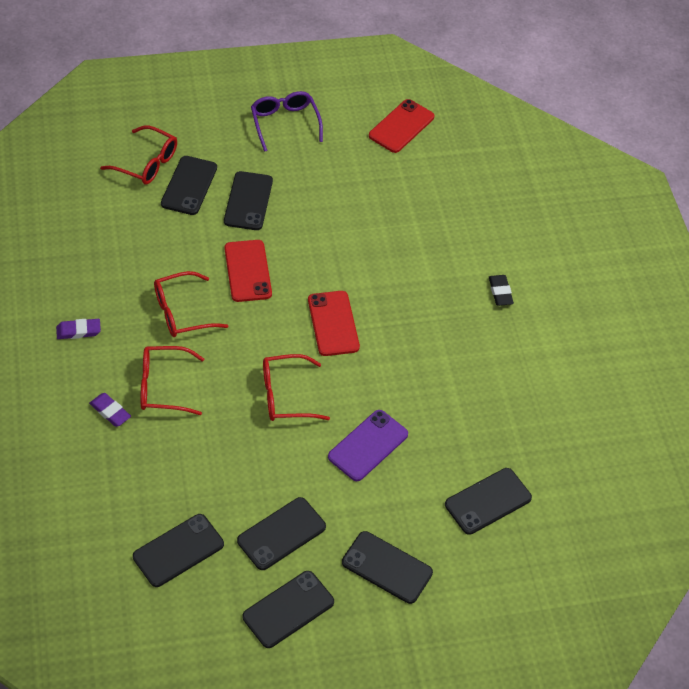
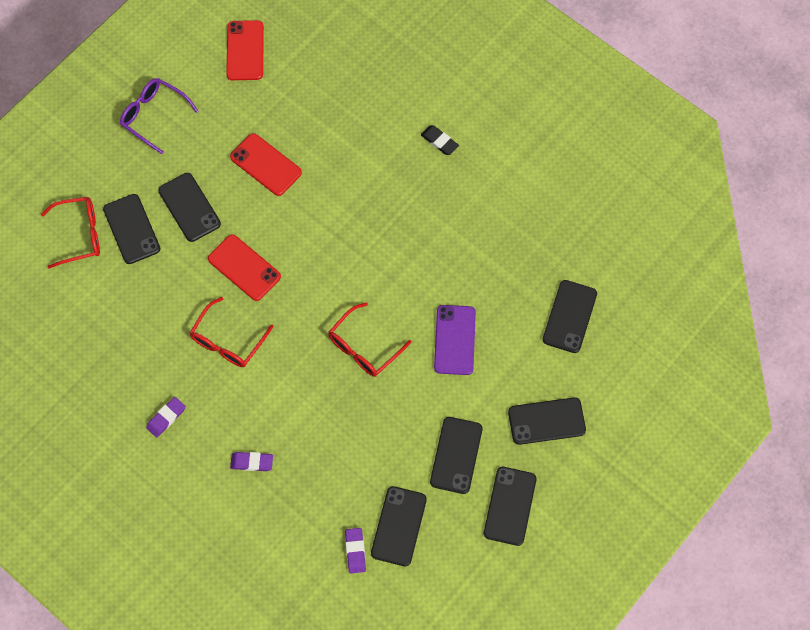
camera: 35 degrees left, 15 degrees up
red glasses [140,346,204,415] -> none
red phone [308,291,360,356] -> red phone moved to [230,133,302,196]
none -> purple eraser [345,528,366,573]

